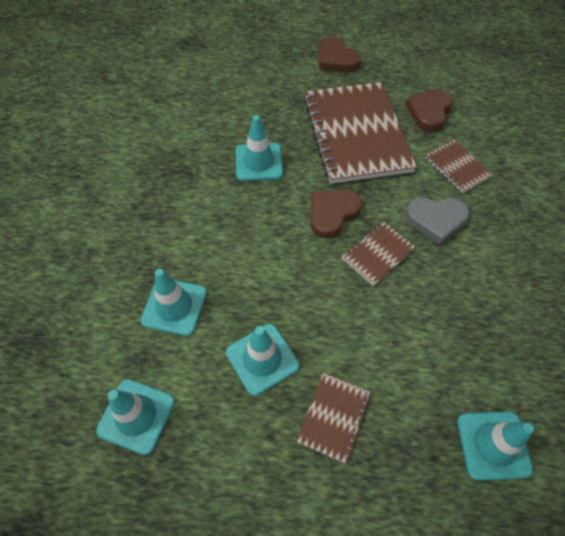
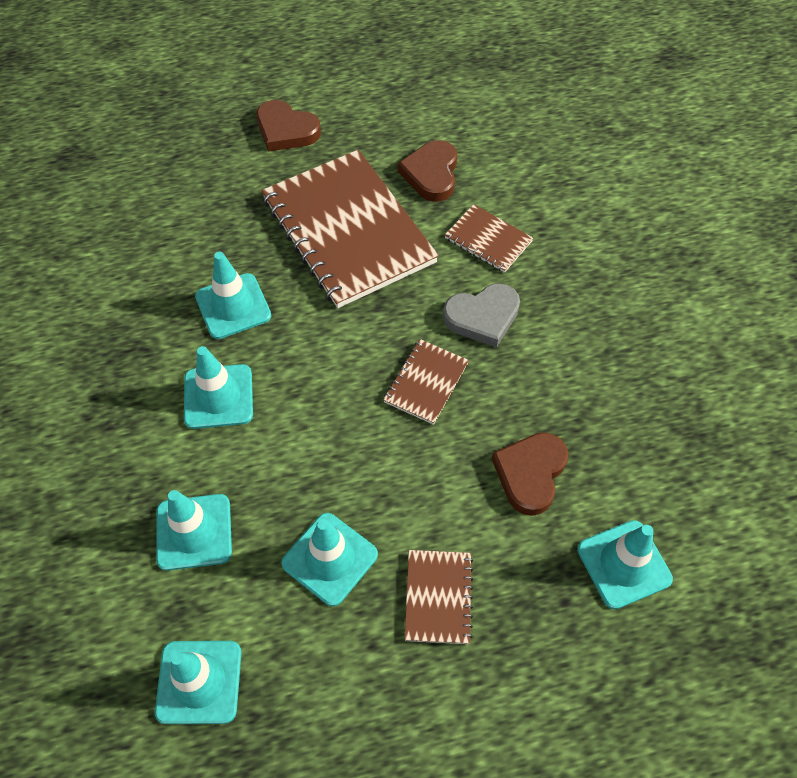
camera: 20 degrees left, 0 degrees up
brown heart [311,189,362,239] -> brown heart moved to [492,432,568,516]
none -> turquoise traffic cone [184,346,253,429]

